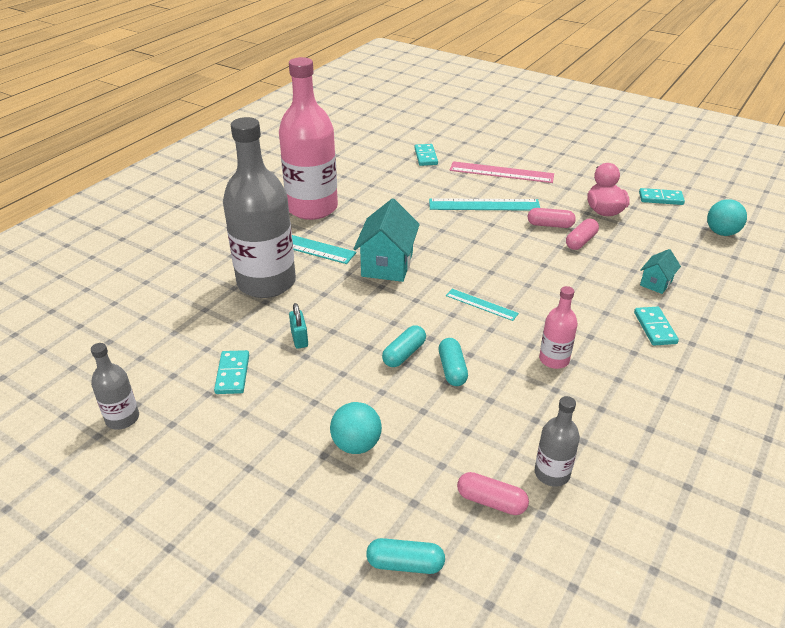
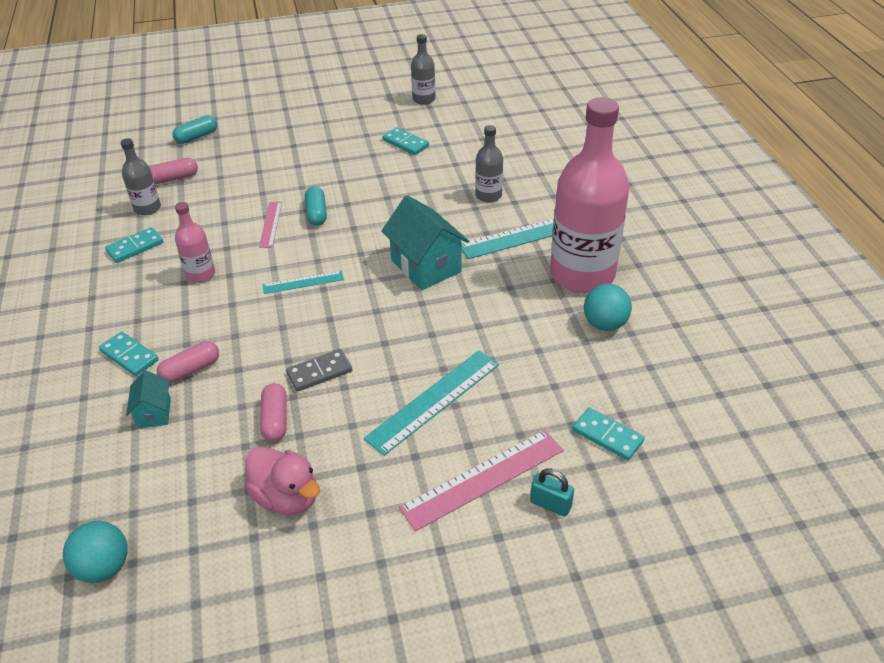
camera: 135 degrees right, 5 degrees up
grey bottle [223,117,296,298] -> grey bottle [475,125,503,202], size x0.45
turquoise padlock [289,303,308,349] -> turquoise padlock moved to [530,468,574,517]
turquoise ball [330,402,382,454] -> turquoise ball moved to [584,284,632,331]
turquoise capsule [439,338,468,386] -> pink ruler [259,202,282,248]
pink capsule [528,208,576,228] -> pink capsule moved to [157,341,219,383]
turquoise domino [639,188,685,205] -> turquoise domino moved to [105,227,163,263]
none -> grey domino [286,349,352,392]

